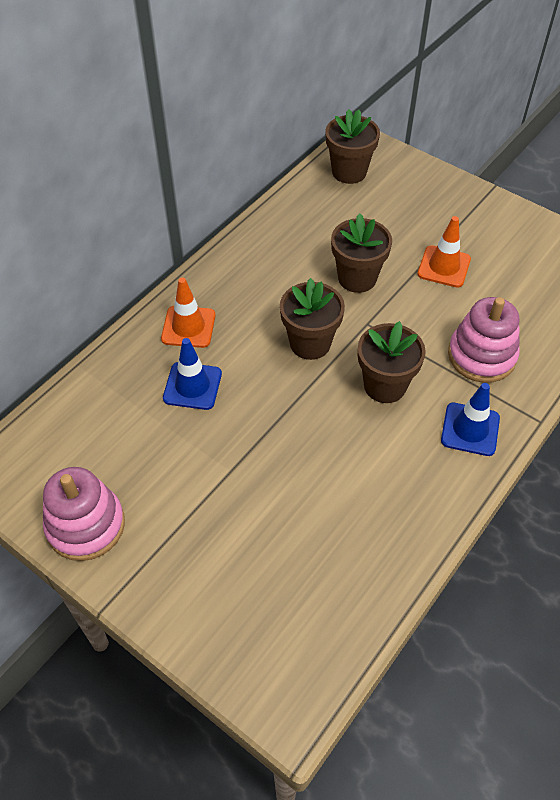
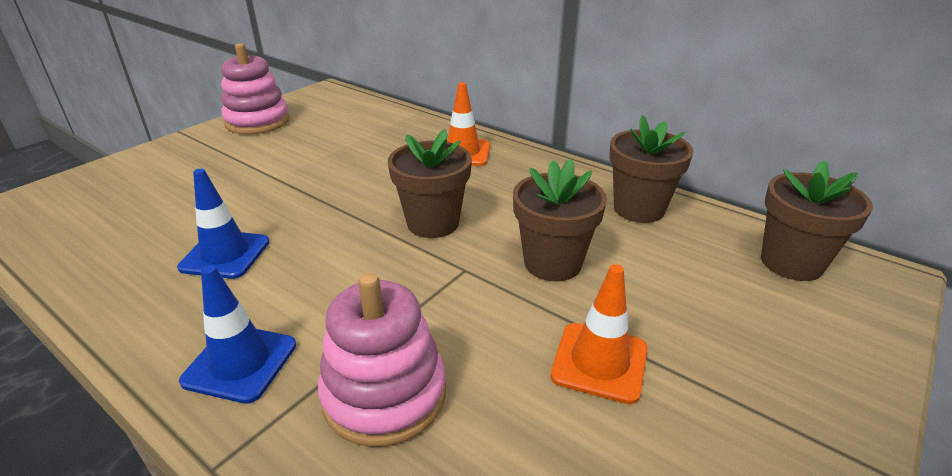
camera: 90 degrees right, 20 degrees down
blue traffic cone [163,338,222,410] -> blue traffic cone moved to [177,169,269,279]
brown flower pot [358,321,426,403] -> brown flower pot moved to [609,115,693,223]

